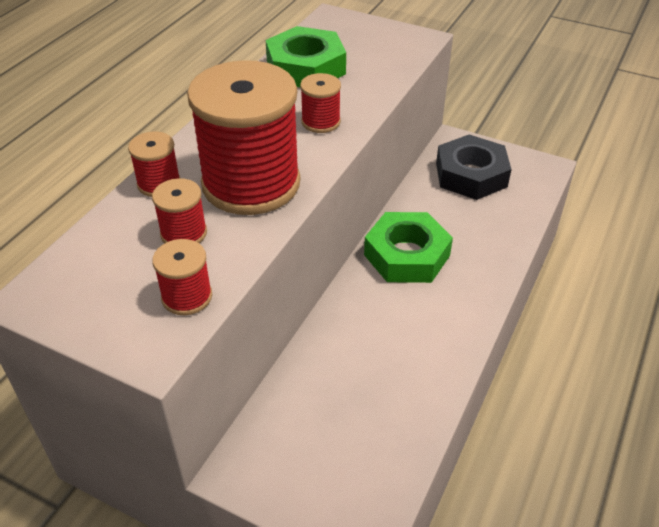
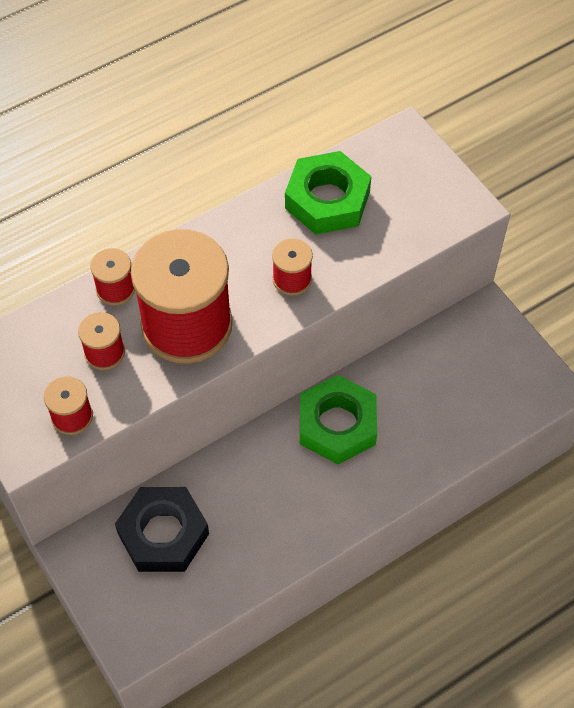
camera: 30 degrees right, 15 degrees up
black nut [436,135,512,200] -> black nut moved to [115,487,209,572]

